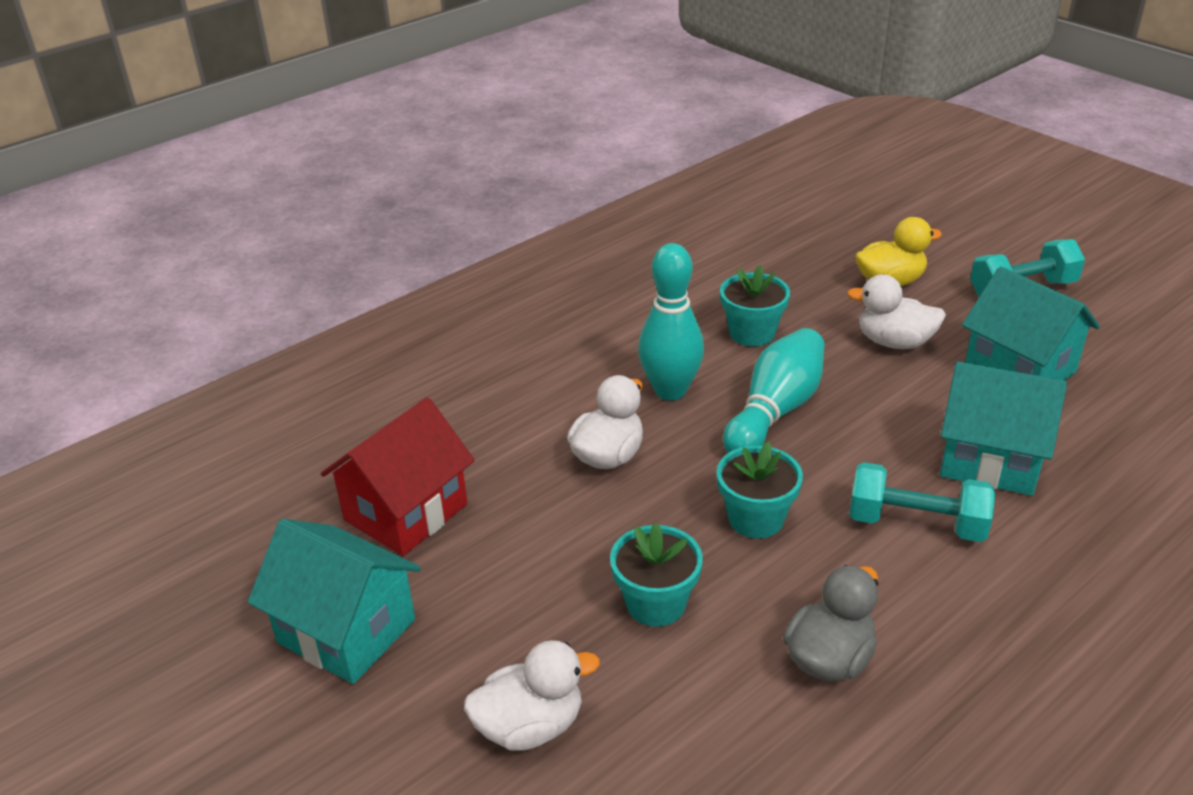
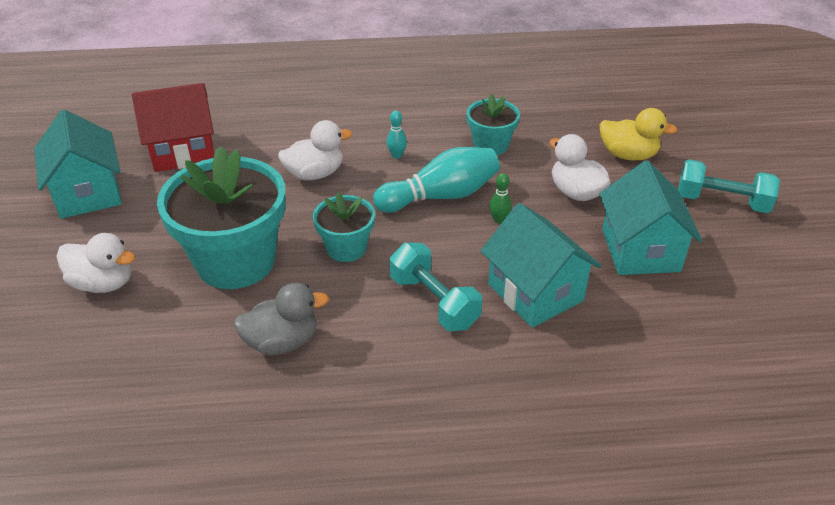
camera: 35 degrees right, 5 degrees up
turquoise flower pot [610,523,703,627] -> turquoise flower pot [157,146,286,289], size x1.93
turquoise bowling pin [638,243,704,400] -> turquoise bowling pin [387,111,407,159], size x0.43
none -> green bowling pin [489,173,512,223]

